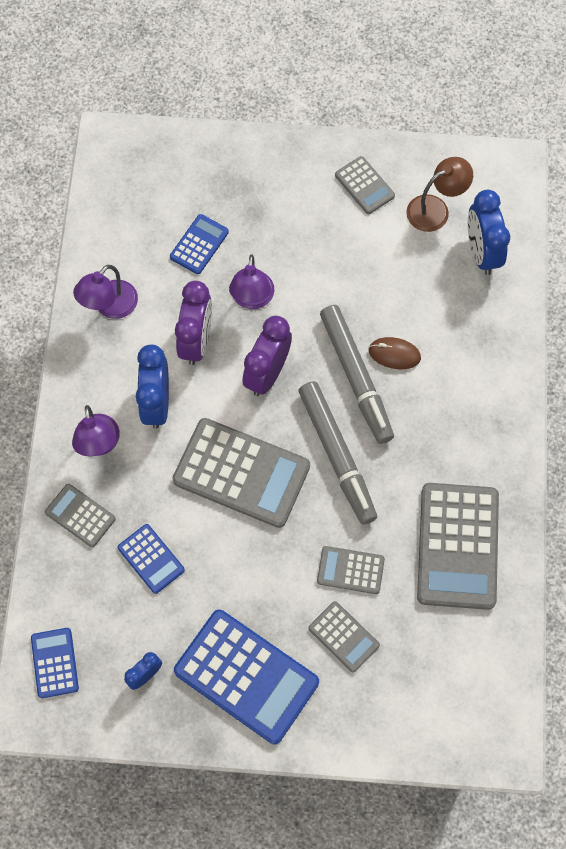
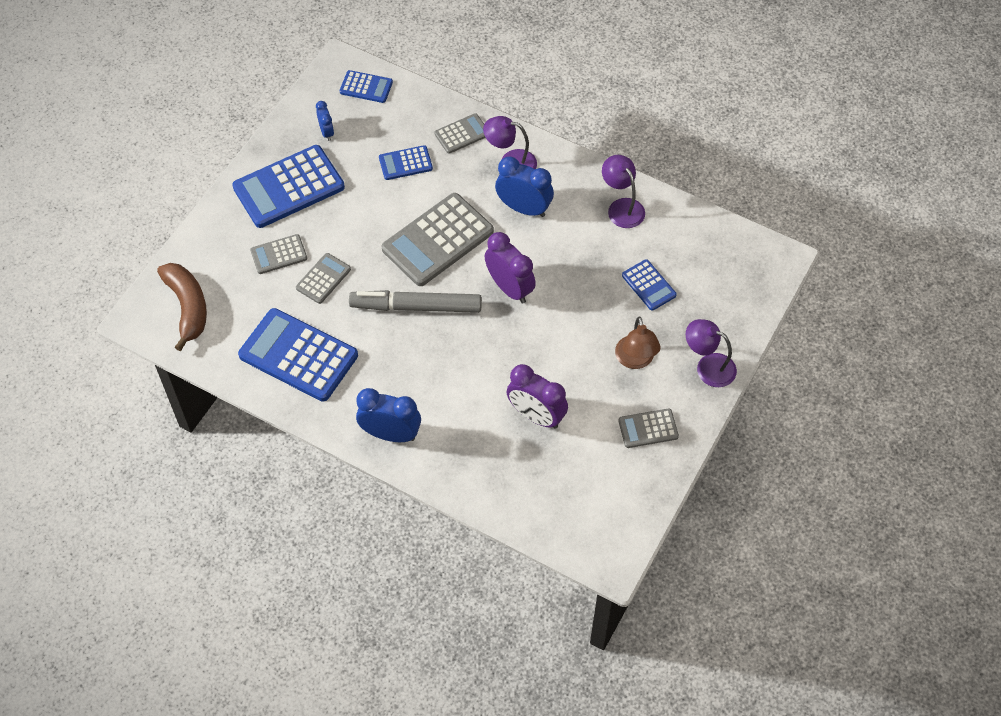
camera: 115 degrees right, 10 degrees down
purple clock [175,281,212,365] -> purple clock moved to [507,364,568,429]
purple lamp [229,254,274,309] -> purple lamp moved to [686,319,737,387]
grey marker [320,305,394,444] -> none
brown mouse [369,337,421,369] -> none
brown lamp [406,157,473,232] -> brown lamp moved to [615,317,661,369]
grey calculator [417,483,499,610] -> blue calculator [238,308,358,402]
blue clock [468,190,510,275] -> blue clock moved to [356,388,421,442]
none -> brown banana [157,263,207,351]

